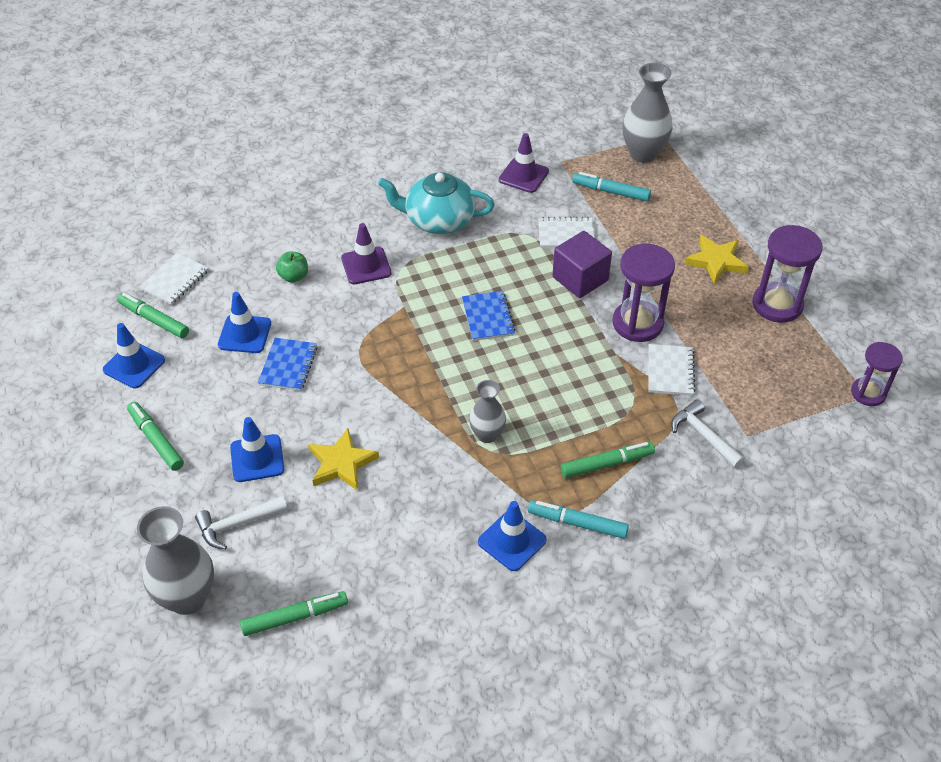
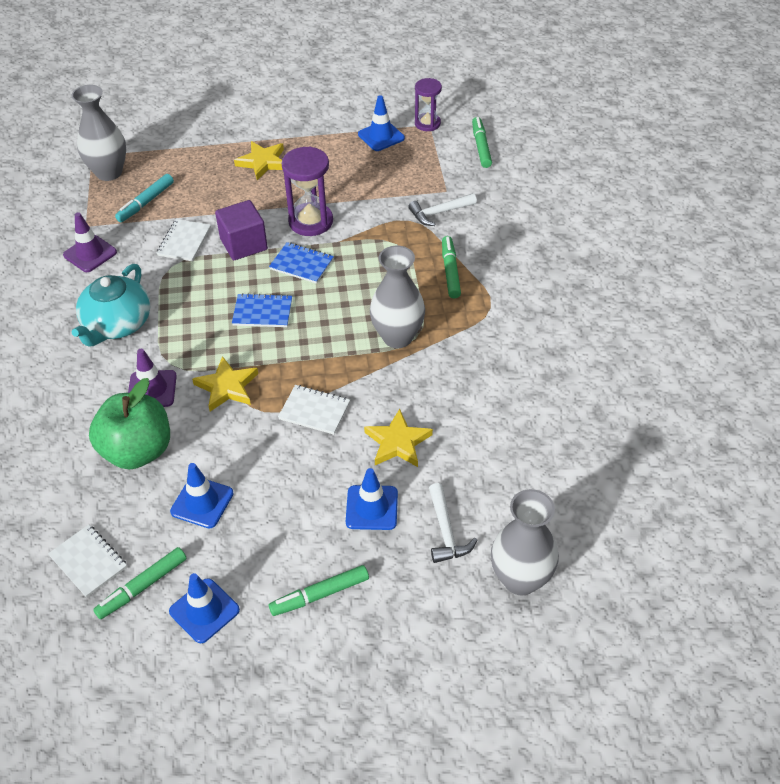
camera: 75 degrees left, 0 degrees up
green marker [240,591,348,636] -> green marker moved to [472,117,492,168]
blue notebook [258,338,317,391] -> blue notebook moved to [269,242,334,284]
green apple [276,252,308,283] -> green apple [89,378,170,470], size x2.23
grey vase [469,380,506,443] -> grey vase [370,246,425,348], size x1.66
blue traffic cone [478,501,547,571] -> blue traffic cone moved to [358,95,405,151]
turquoise marker [528,500,629,539] -> none
white notebook [648,344,695,396] -> white notebook moved to [278,385,350,435]
purple hourglass [752,225,823,323] -> none
none -> yellow star [192,356,258,412]

